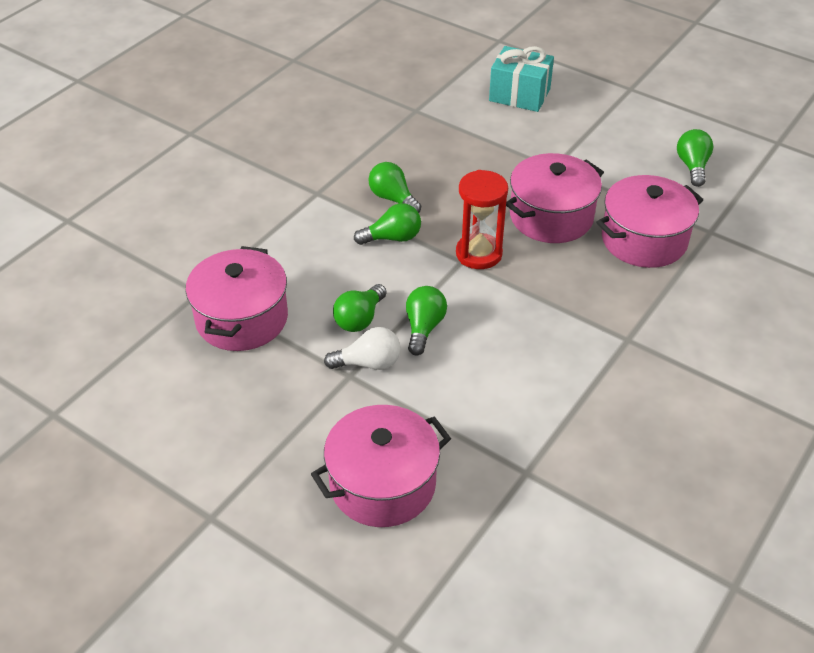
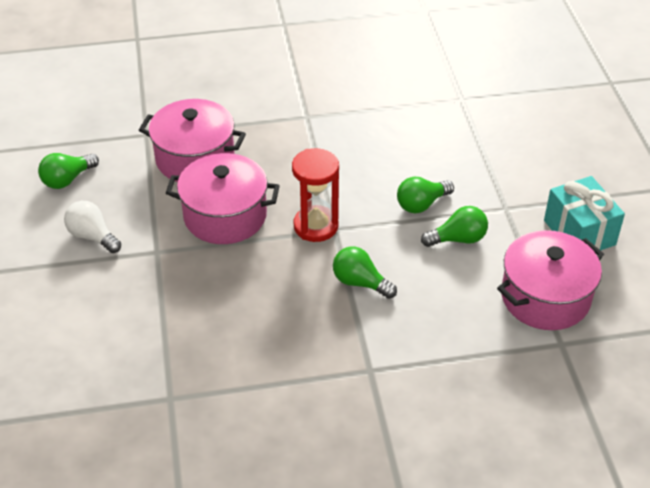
camera: 135 degrees left, 0 degrees up
pink pot [311,405,451,527] -> none
white light bulb [324,327,401,370] -> white light bulb moved to [64,201,121,253]
green light bulb [368,162,421,213] -> none
turquoise gift [489,46,554,112] -> turquoise gift moved to [544,176,625,251]

